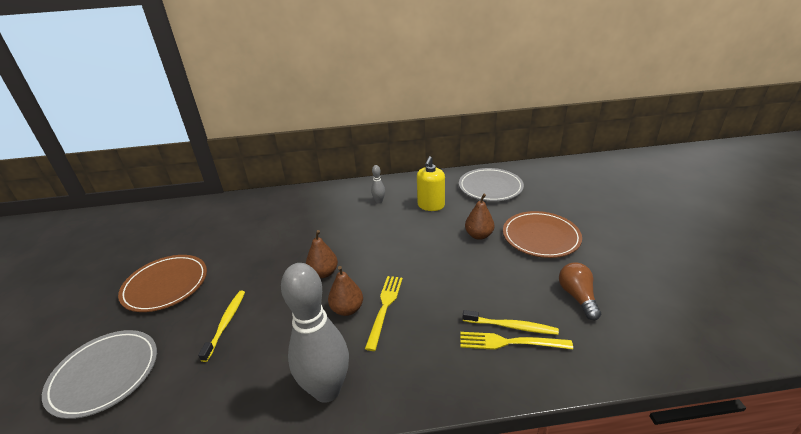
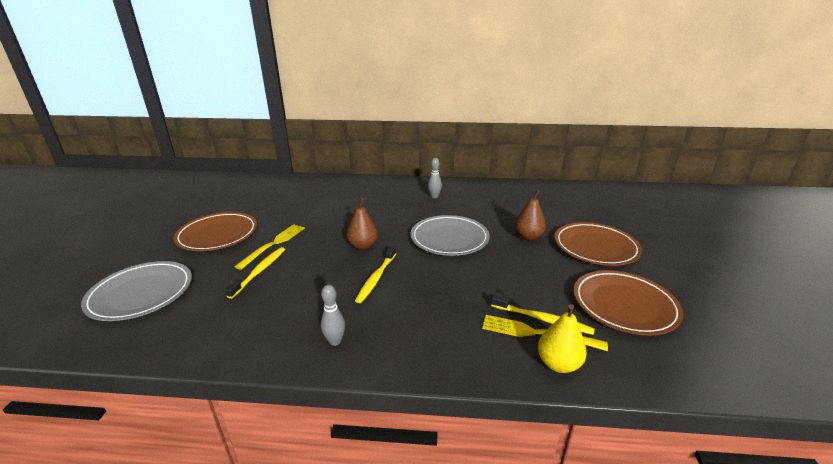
camera: 10 degrees right, 5 degrees down
grey bowling pin [281,263,349,403] -> grey bowling pin [321,284,345,346], size x0.41
brown pear [328,266,363,316] -> yellow toothbrush [355,246,396,303]
yellow fork [365,276,403,351] -> yellow fork moved to [234,224,305,270]
yellow soap dispenser [417,156,445,211] -> none
grey plate [459,168,524,201] -> grey plate moved to [411,215,490,256]
brown light bulb [559,262,601,320] -> brown plate [573,270,683,335]
none -> yellow pear [538,304,587,373]

